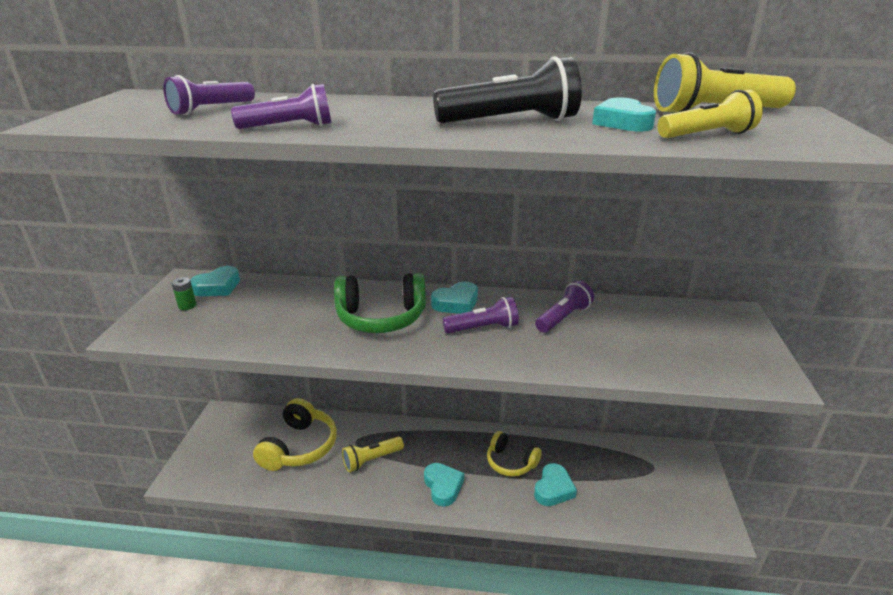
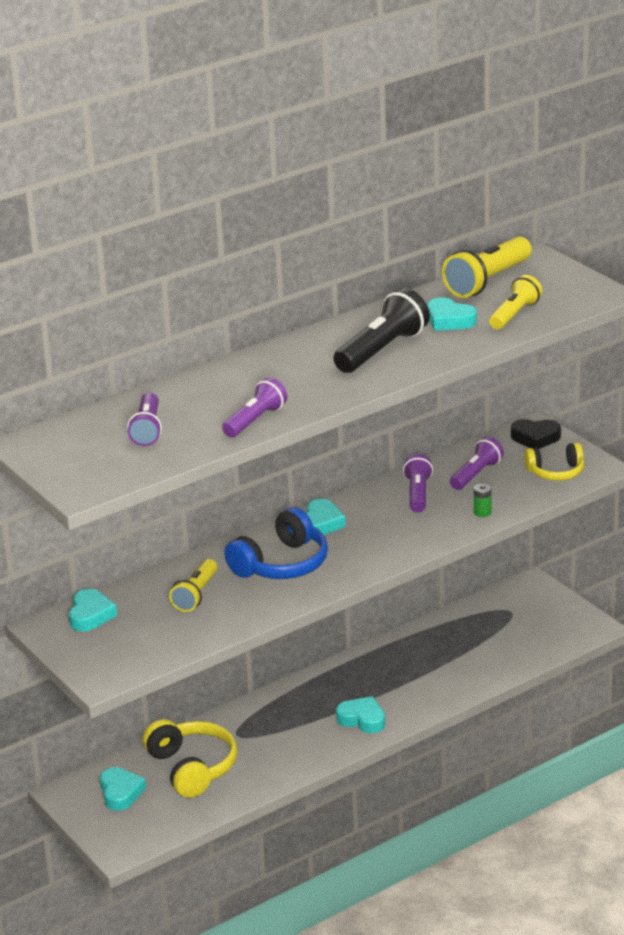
camera: 40 degrees left, 0 degrees up
green battery [171,277,196,310] -> green battery moved to [474,483,492,517]
green headphones [334,273,426,333] -> blue headphones [224,507,328,579]
yellow flashlight [342,437,404,472] -> yellow flashlight moved to [169,559,217,612]
purple flashlight [443,297,519,333] -> purple flashlight moved to [450,437,504,490]
yellow headphones [487,431,542,477] -> yellow headphones moved to [524,443,584,481]
turquoise heart [534,463,577,506] -> turquoise heart moved to [100,767,146,811]
none -> black heart [511,419,561,449]

